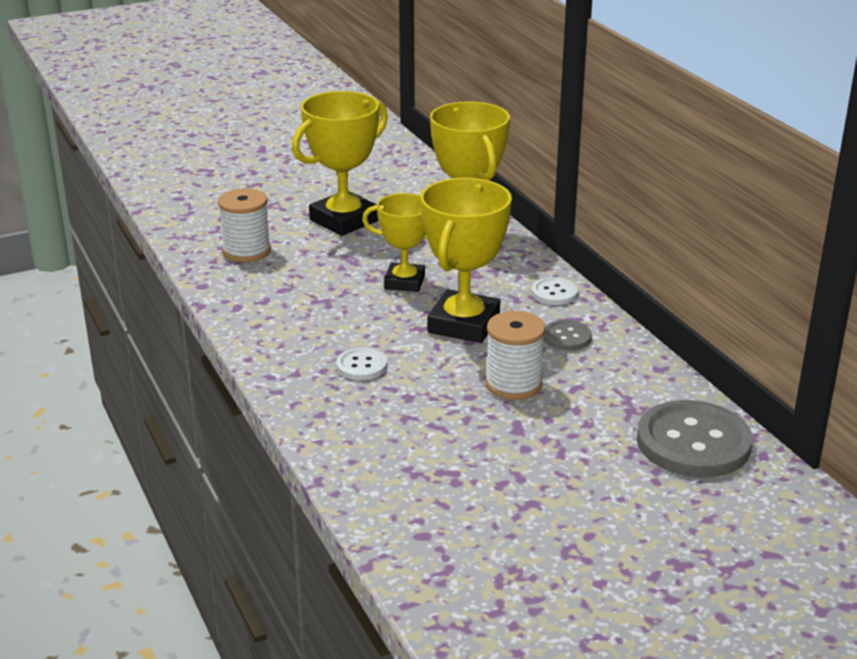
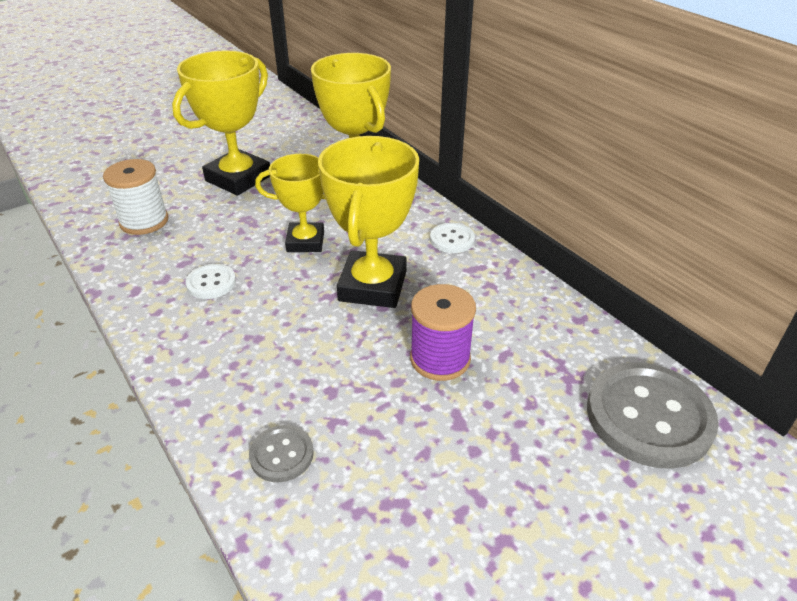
camera: 10 degrees left, 10 degrees up
white button [336,348,387,380] -> white button moved to [186,264,236,299]
white spool [485,311,546,400] -> purple spool [410,284,476,381]
grey button [543,320,592,351] -> grey button moved to [249,425,314,482]

